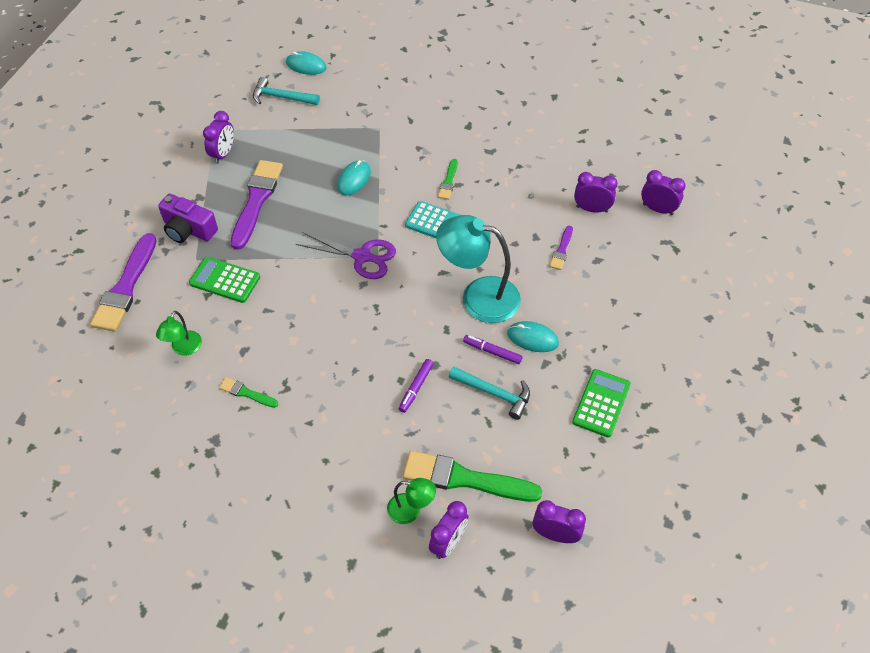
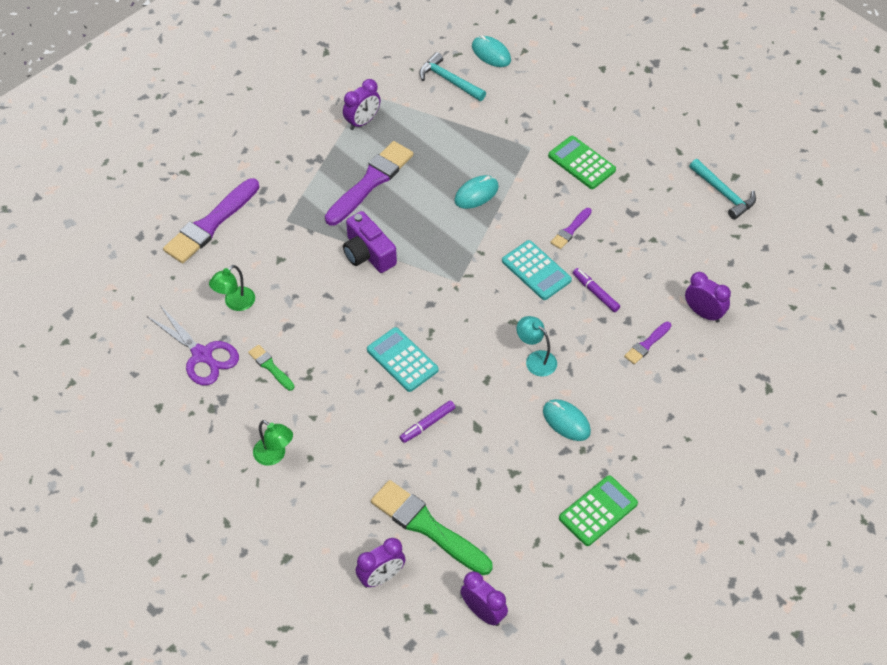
camera: 25 degrees right, 0 degrees up
purple camera [158,194,218,243] -> purple camera moved to [343,211,397,273]
green calculator [189,257,260,303] -> green calculator moved to [548,136,616,189]
purple scissors [296,232,396,279] -> purple scissors moved to [147,306,239,385]
green lamp [387,478,436,524] -> green lamp moved to [253,420,293,466]
turquoise lamp [436,215,521,323] -> turquoise lamp [517,316,557,377], size x0.50
green brush [438,159,458,200] -> purple brush [550,208,592,249]
turquoise hammer [449,366,530,420] -> turquoise hammer moved to [689,159,756,220]
purple marker [463,335,523,364] -> purple marker moved to [573,268,620,312]
purple clock [641,170,686,215] -> none
none -> turquoise calculator [367,327,439,392]

